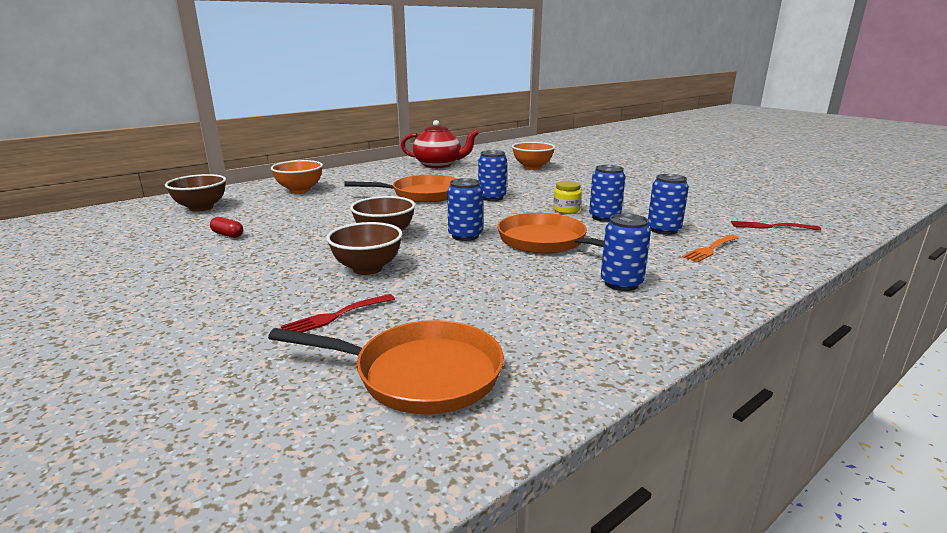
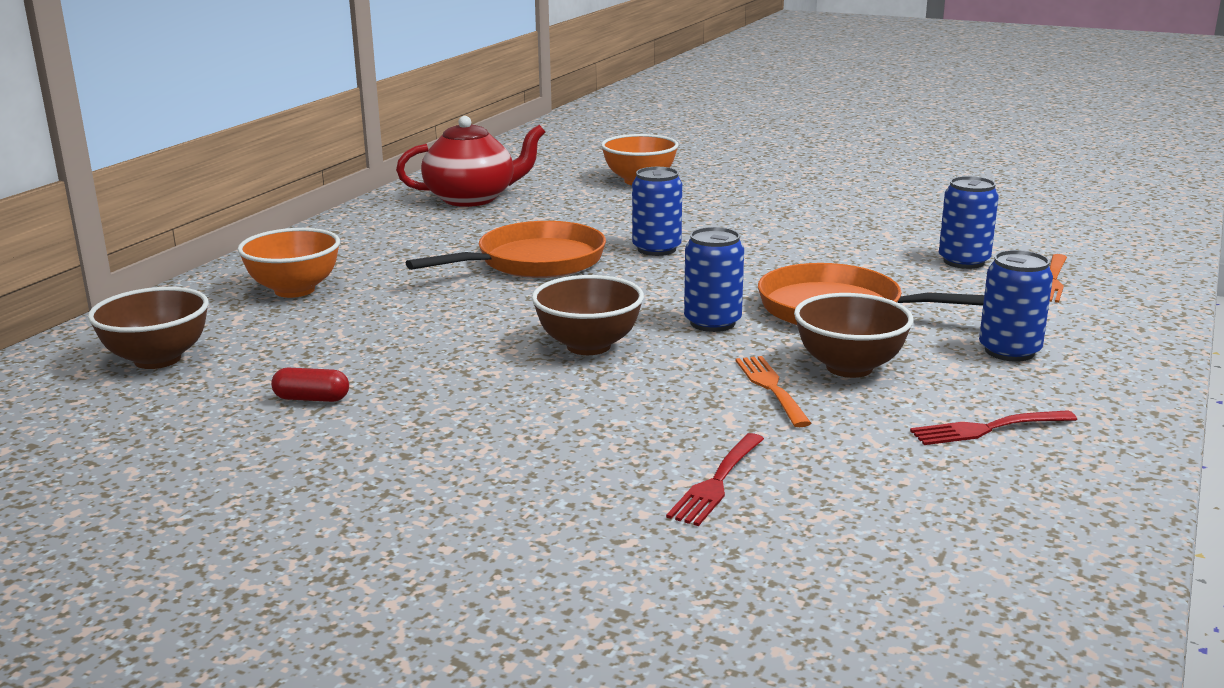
camera: 25 degrees left, 0 degrees up
orange pan [268,320,504,414] -> none
brown bowl [326,222,403,275] -> brown bowl moved to [794,293,913,378]
yellow jar [553,181,582,214] -> none
blue can [589,165,626,222] -> none
red fork [731,221,821,230] -> red fork moved to [910,410,1077,445]
none -> orange fork [736,356,812,427]

